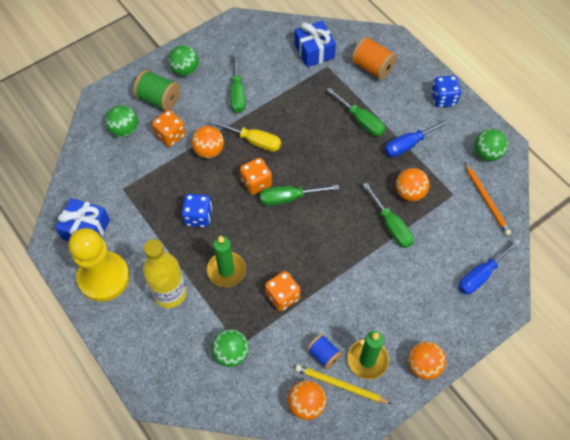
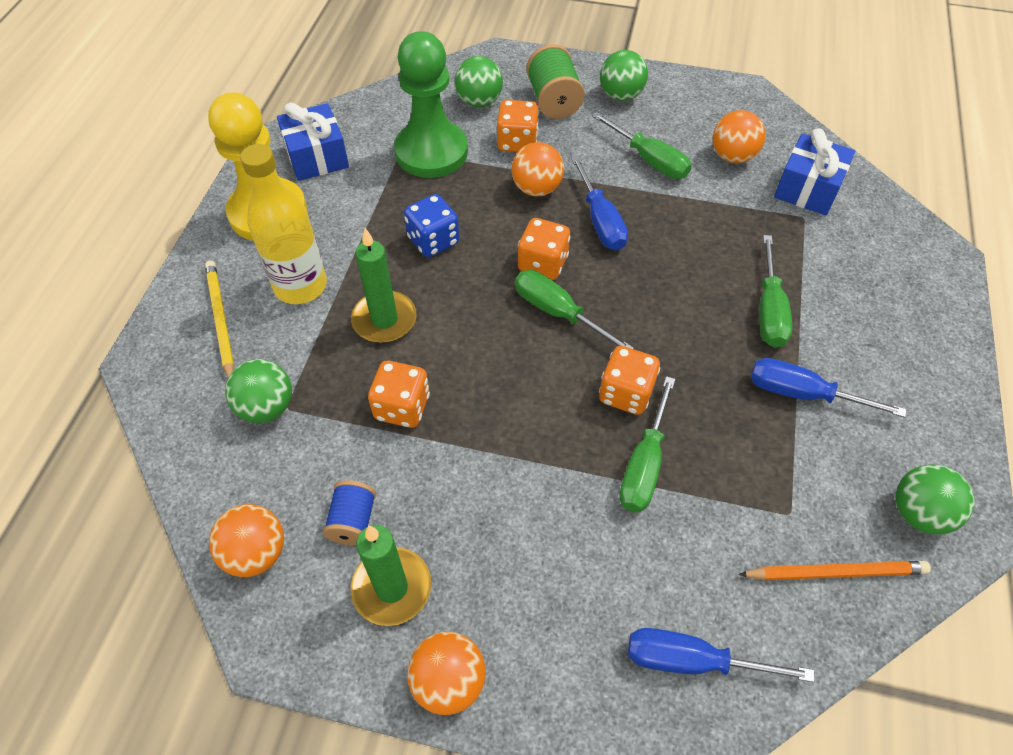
camera: 50 degrees right, 5 degrees down
yellow screwdriver [210,119,281,152] -> blue screwdriver [571,156,628,250]
green screwdriver [230,52,246,113] -> green screwdriver turned 90 degrees counterclockwise [592,112,692,179]
yellow pencil [295,365,392,404] -> yellow pencil moved to [205,261,234,378]
orange spool [351,36,397,80] -> none
orange ball [396,168,430,201] -> orange ball moved to [713,110,766,163]
blue dice [431,75,461,107] -> none
orange pencil [465,163,511,235] -> orange pencil turned 120 degrees counterclockwise [738,561,931,580]
none -> green pawn [394,31,468,178]
none -> orange dice [599,346,660,415]

